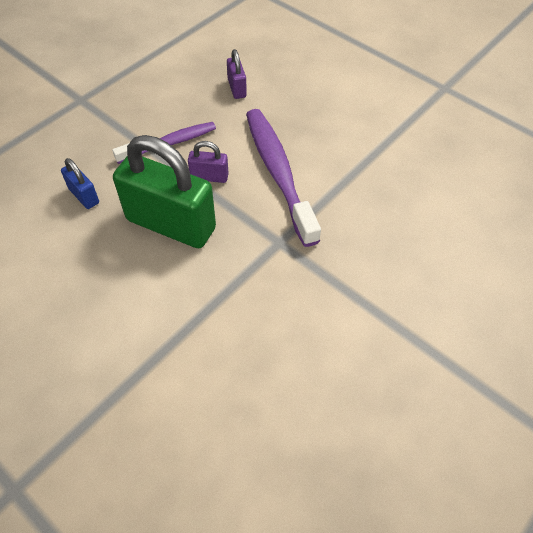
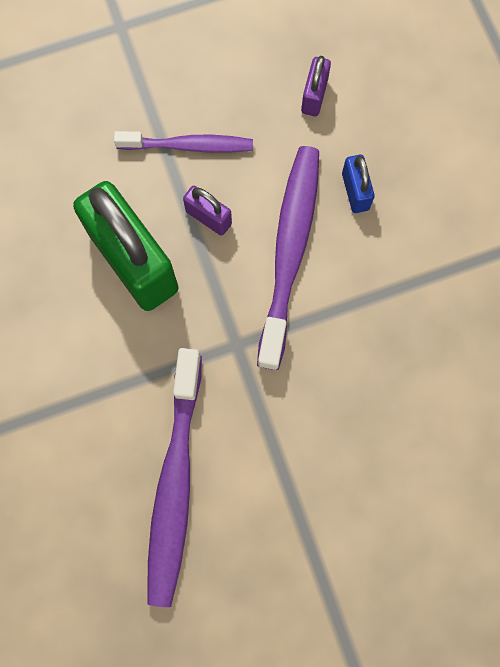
camera: 30 degrees right, 20 degrees up
blue padlock [61,158,99,209] -> blue padlock moved to [342,155,375,213]
none -> purple toothbrush [148,348,202,607]

